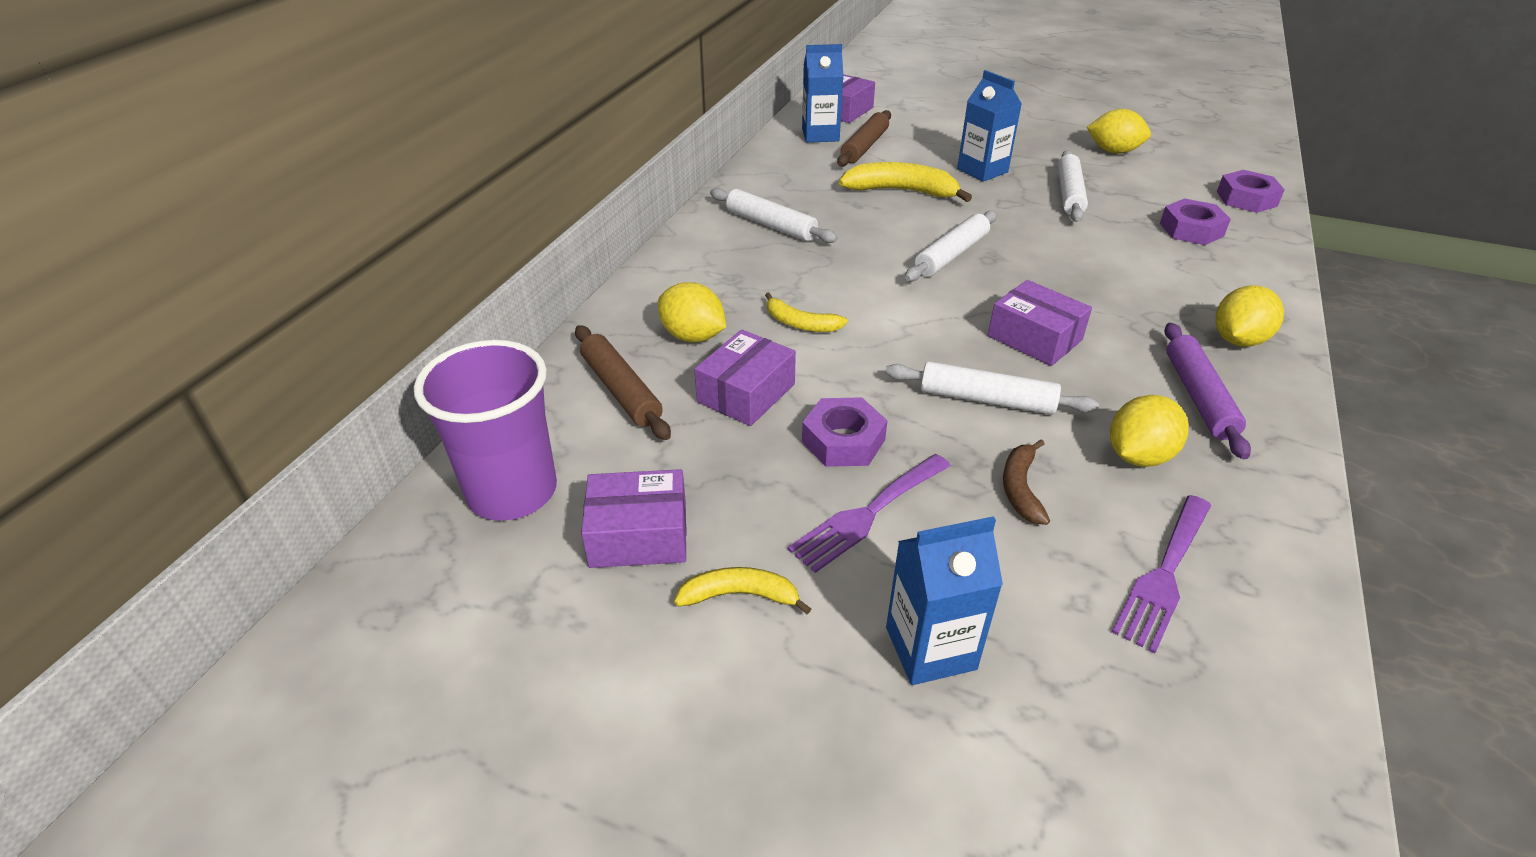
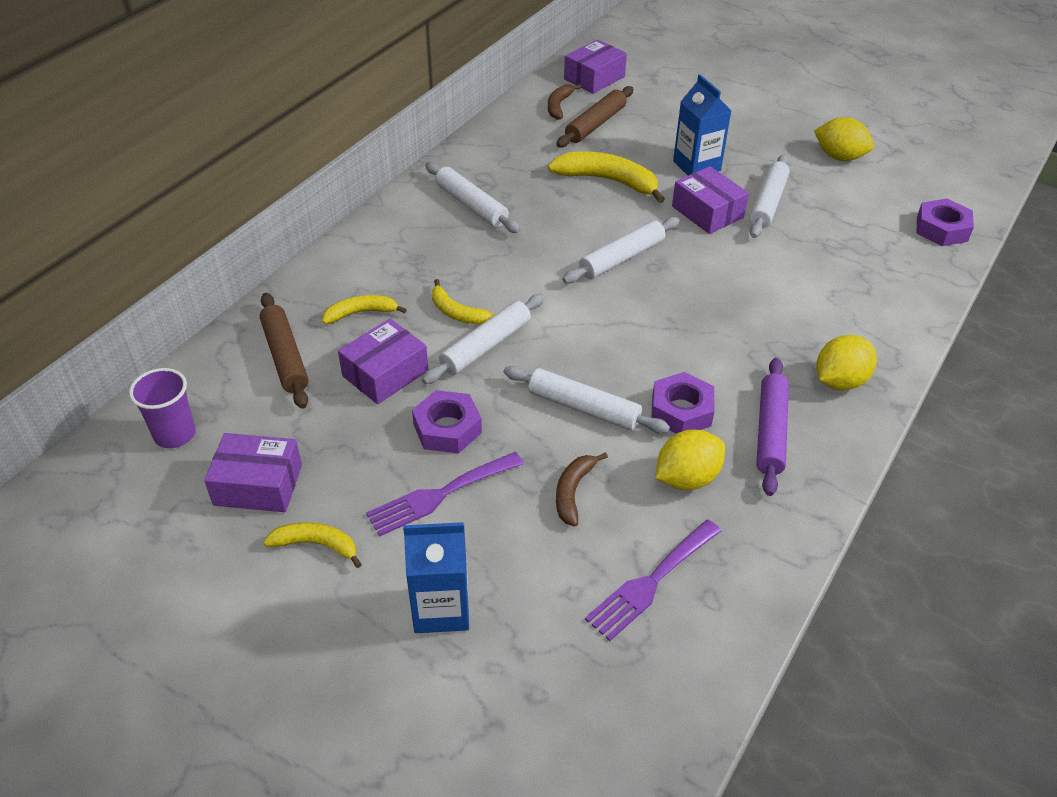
camera: 10 degrees right, 5 degrees up
purple cup [414,340,557,521] -> purple cup [129,368,196,448], size x0.59
yellow lemon [658,282,726,342] -> yellow banana [322,295,407,324]
blue carton [802,44,843,143] -> brown banana [548,84,581,120]
purple box [988,280,1092,366] -> purple box moved to [672,166,749,234]
purple nut [1160,198,1231,245] -> purple nut moved to [651,372,715,434]
none -> white rolling pin [422,294,545,384]

